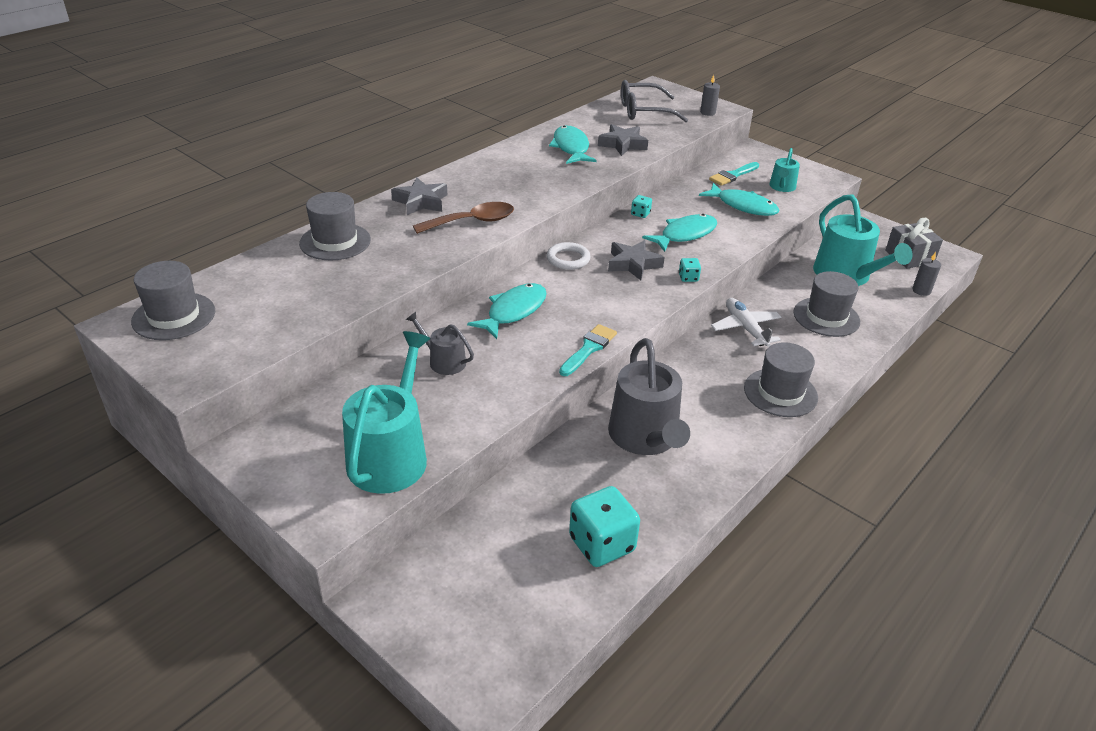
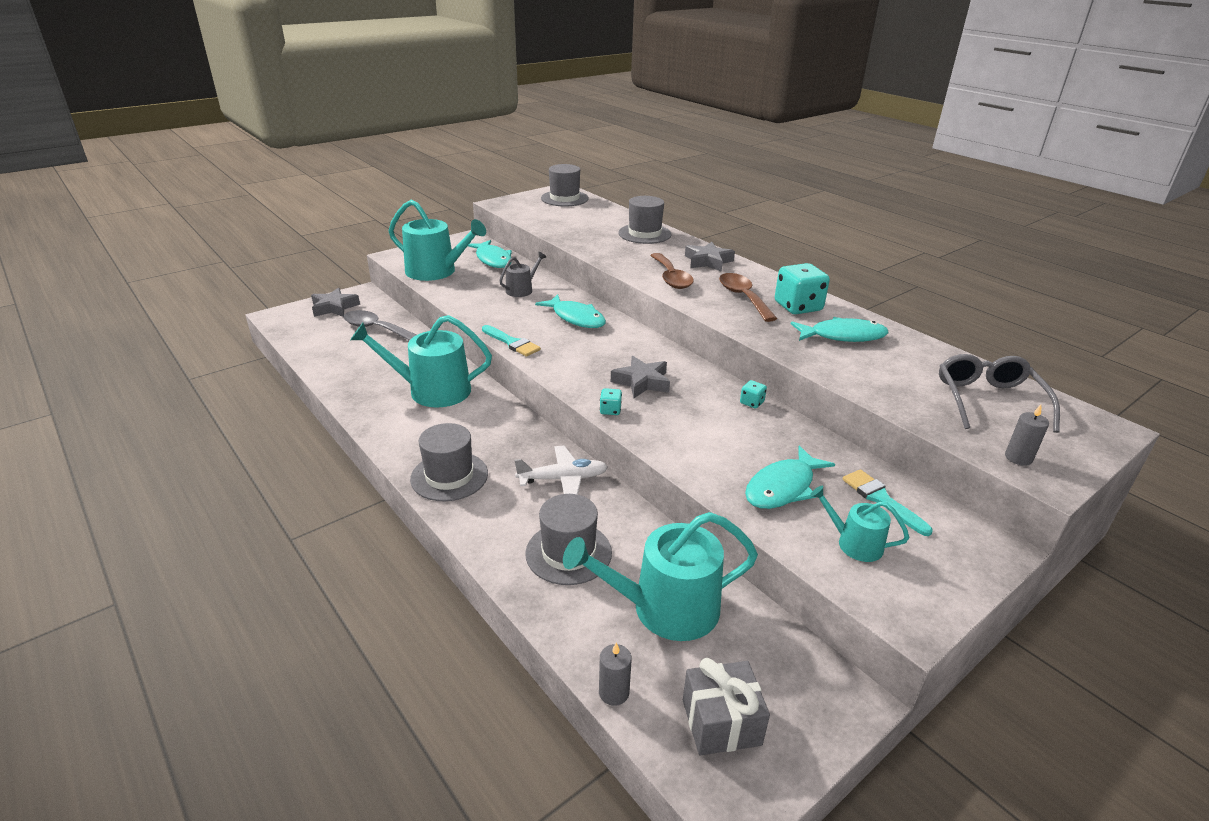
camera: 100 degrees right, 5 degrees down
white ring [547,242,591,270] -> none
turquoise dice [569,486,640,567] -> turquoise dice moved to [775,263,830,314]
grey star [598,124,648,156] -> grey star moved to [311,288,360,317]
grey watering can [608,338,690,455] -> turquoise watering can [350,315,492,408]
turquoise fish [642,214,717,252] -> turquoise fish moved to [468,240,512,268]
none -> grey spoon [344,310,416,341]
none -> brown spoon [719,273,777,322]

